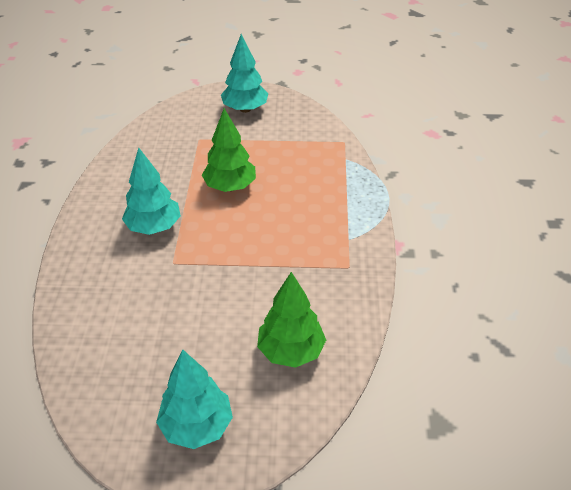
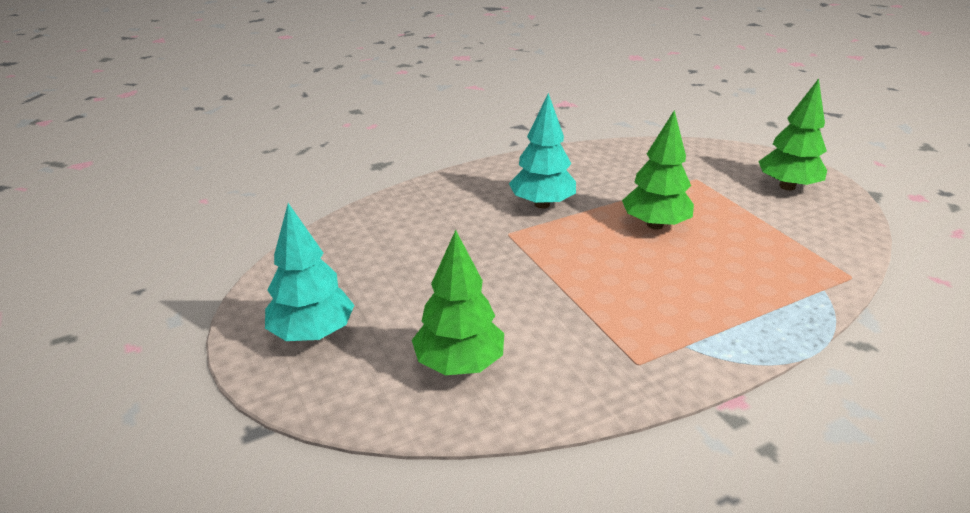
camera: 60 degrees right, 10 degrees down
turquoise tree [221,34,269,113] -> green tree [758,79,827,191]

